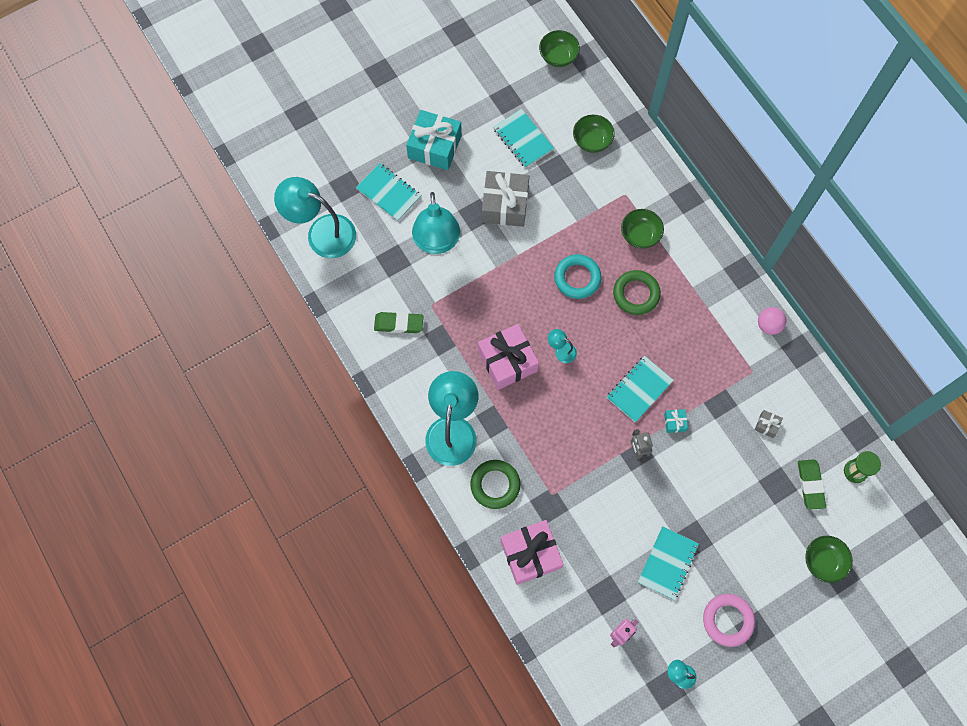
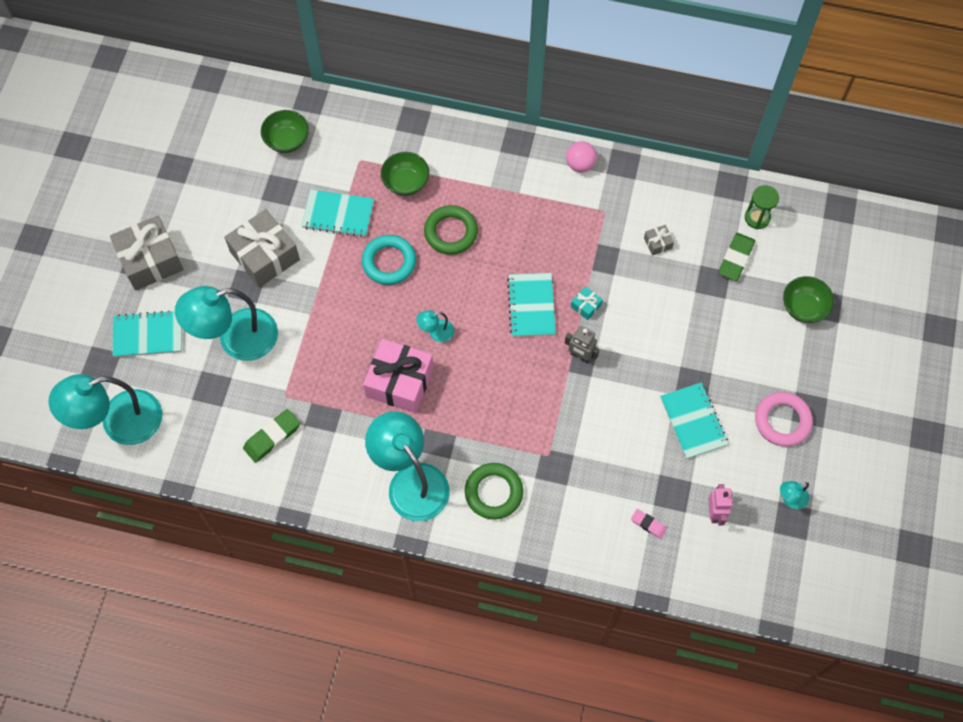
camera: 45 degrees left, 5 degrees down
turquoise gift [406,110,462,170] -> grey gift [110,215,184,290]
turquoise lamp [412,192,460,254] -> turquoise lamp turned 120 degrees clockwise [175,286,278,361]
turquoise notebook [493,109,554,168] -> turquoise notebook moved to [302,190,374,237]
pink gift [500,520,563,585] -> none
green bowl [539,30,580,67] -> none
green eraser [798,459,826,510] -> green eraser turned 75 degrees clockwise [718,233,755,281]
none -> pink eraser [631,509,667,539]

